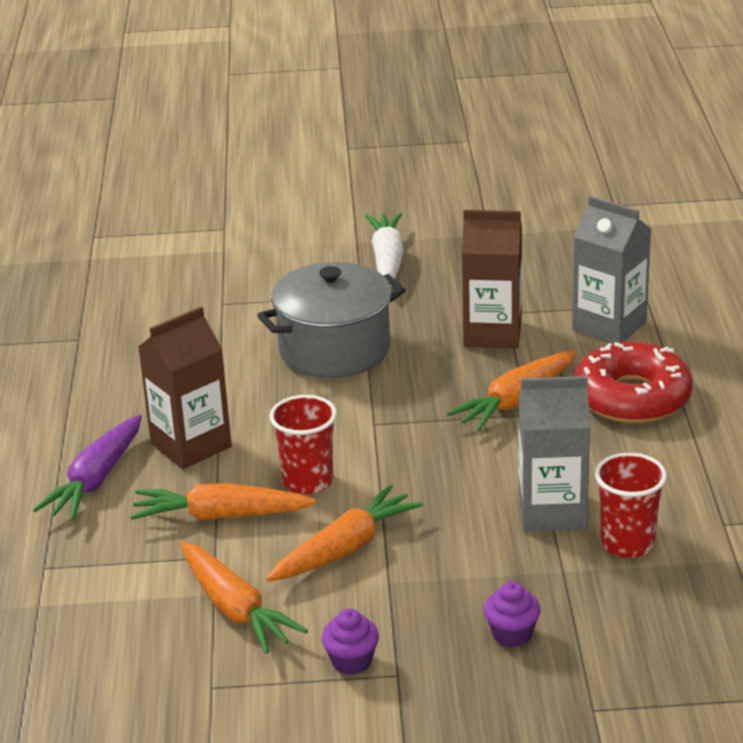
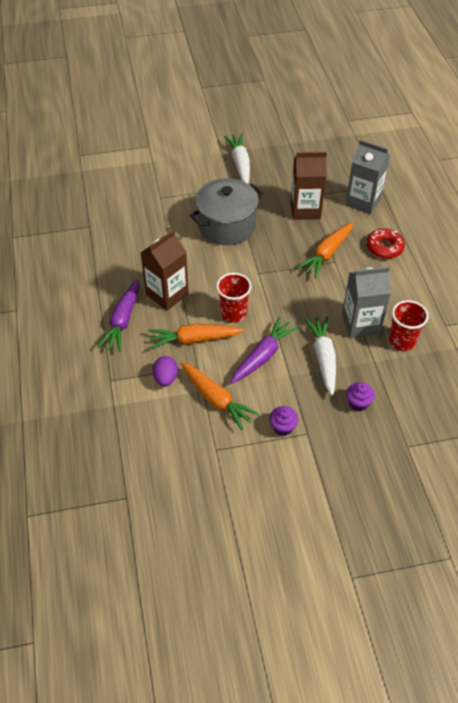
camera: 10 degrees left, 20 degrees up
orange carrot [266,484,423,582] -> purple carrot [230,317,299,384]
red donut [574,342,693,423] -> red donut [366,228,405,259], size x0.64
none -> purple egg [153,356,178,386]
none -> white carrot [305,316,336,395]

